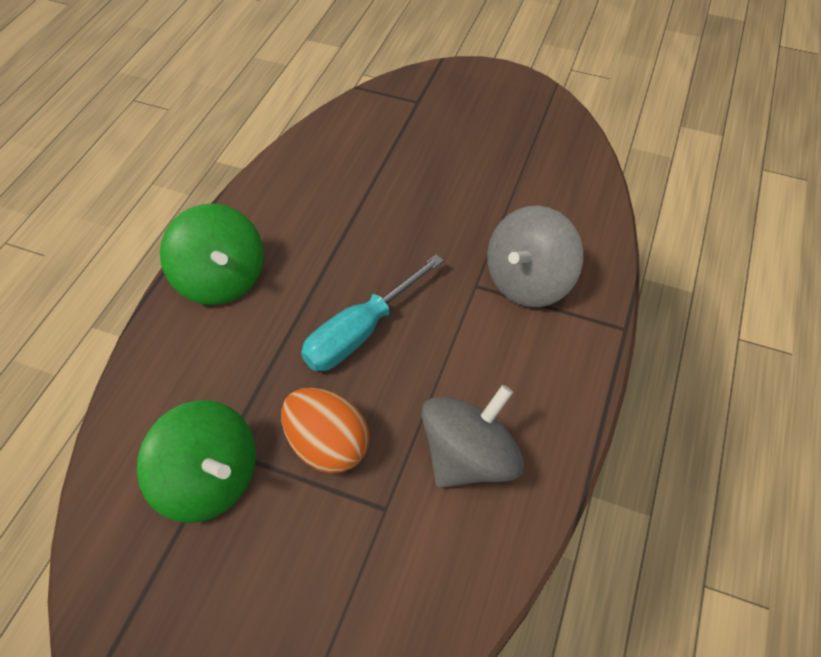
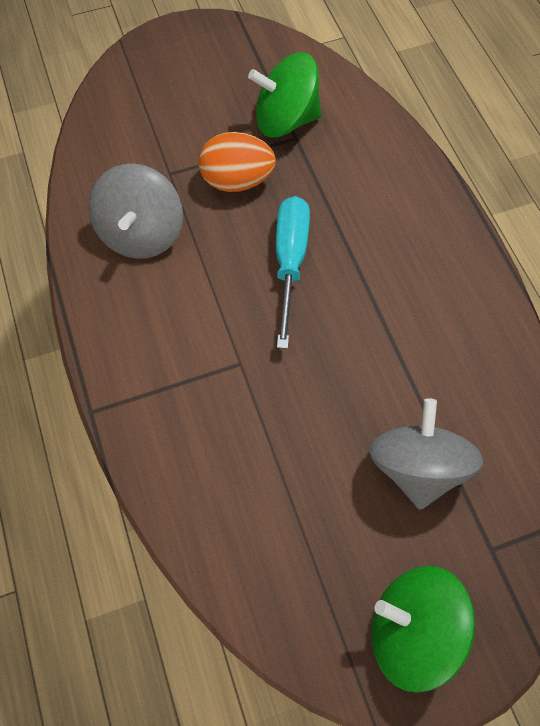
camera: 140 degrees right, 10 degrees up
green spinning top [160,204,264,305] -> green spinning top moved to [371,566,475,693]
grey spinning top [487,205,583,307] -> grey spinning top moved to [369,398,483,510]

